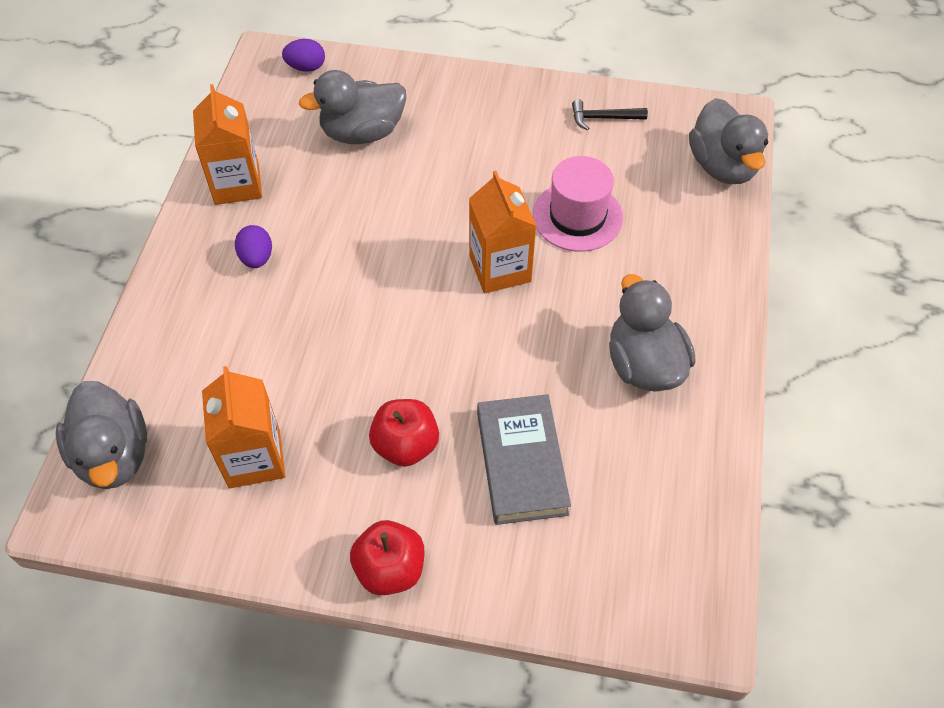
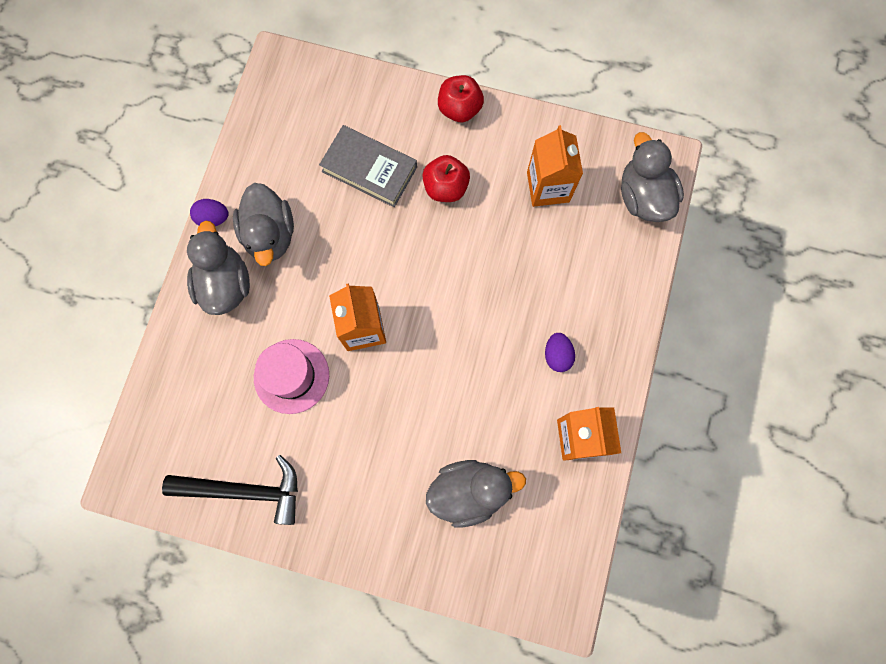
camera: 175 degrees left, 20 degrees up
purple egg [282,39,325,72] -> purple egg moved to [190,199,229,226]
grey book [477,394,571,525] -> grey book turned 60 degrees counterclockwise [319,125,417,207]
black hammer [572,99,648,130] -> black hammer [162,455,298,525], size x1.91
grey duck [689,98,768,184] -> grey duck moved to [187,221,250,315]

